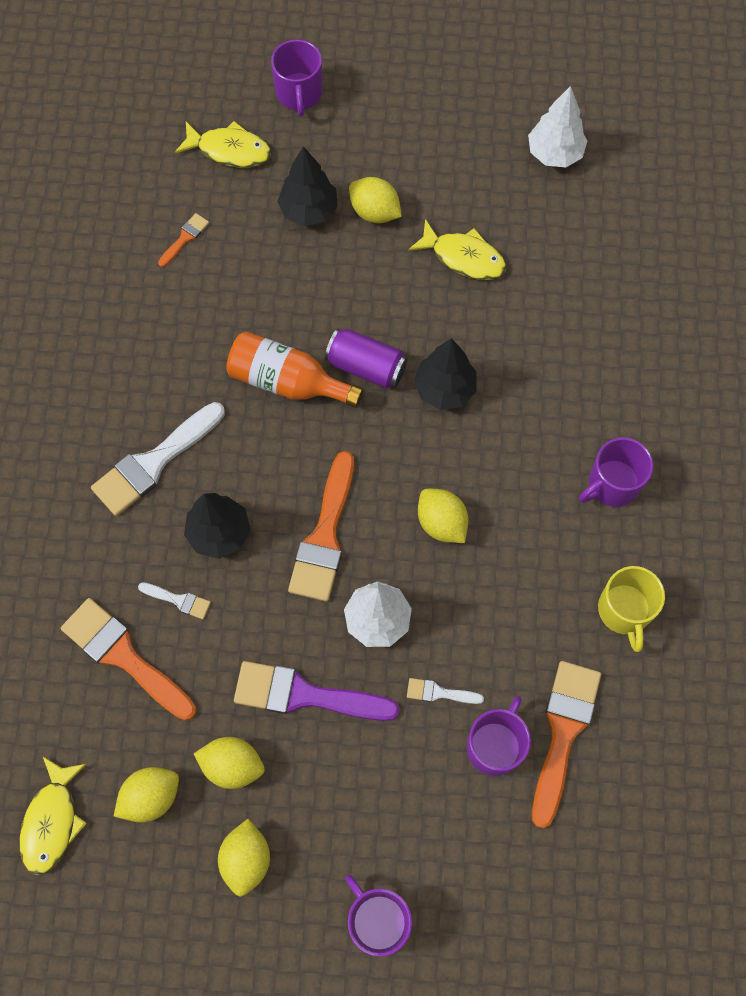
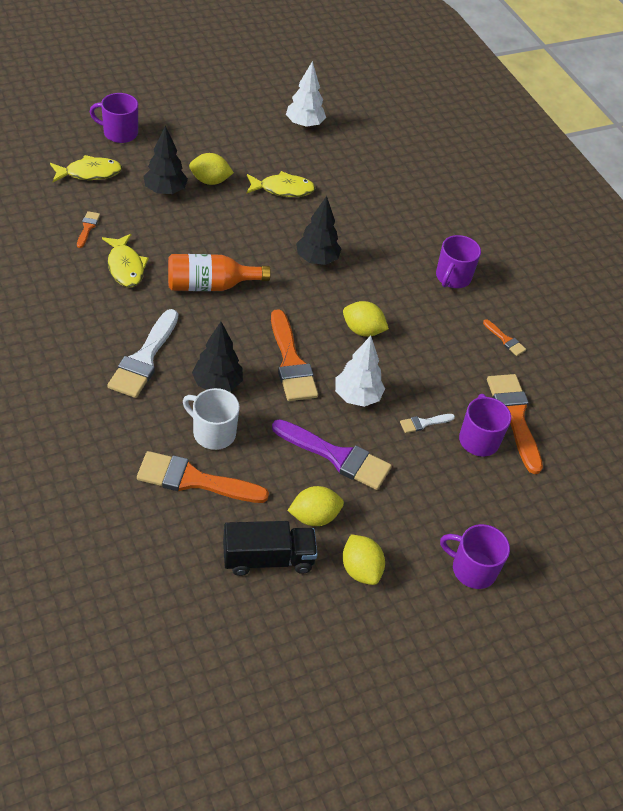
camera: 35 degrees left, 20 degrees down
yellow fish [19,757,87,875] -> yellow fish moved to [102,234,149,287]
yellow lemon [114,767,179,823] -> black truck [223,521,318,576]
white brush [138,582,211,619] -> white mug [183,388,240,450]
purple brush [234,661,399,721] -> purple brush turned 135 degrees counterclockwise [272,419,392,490]
purple mug [271,39,322,116] -> purple mug turned 135 degrees clockwise [90,93,138,143]
purple can [325,328,408,388] -> none
yellow mug [598,566,665,652] -> orange brush [483,319,526,356]

